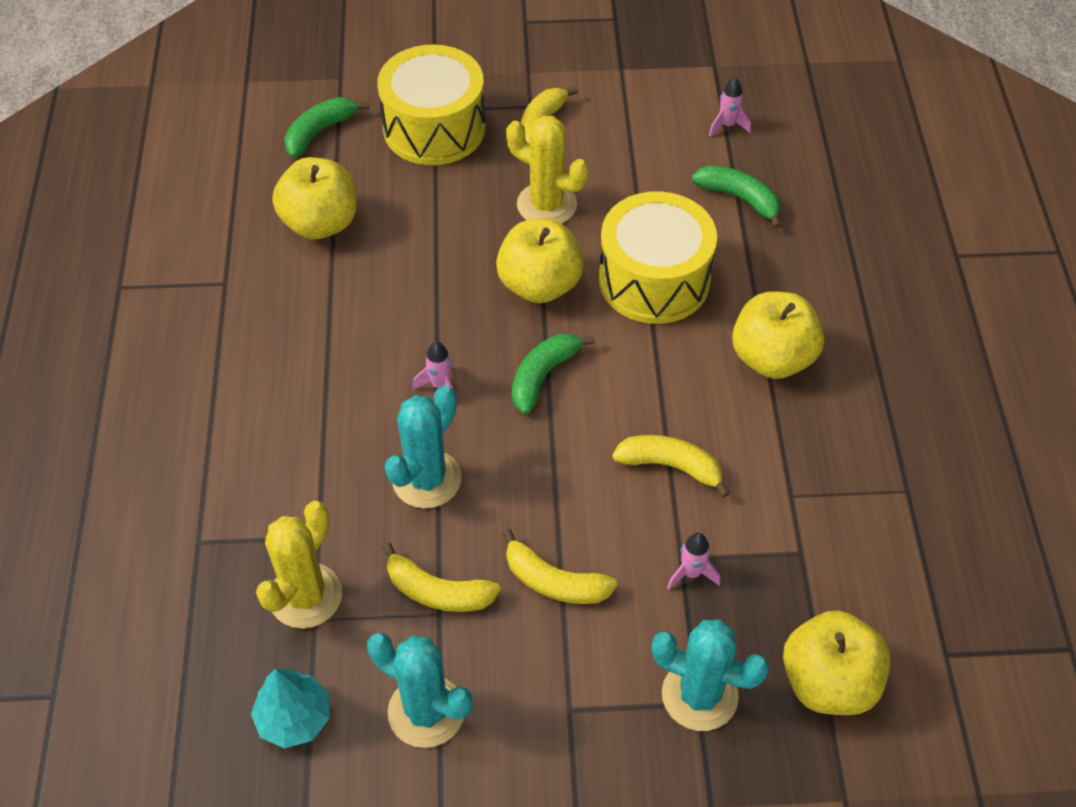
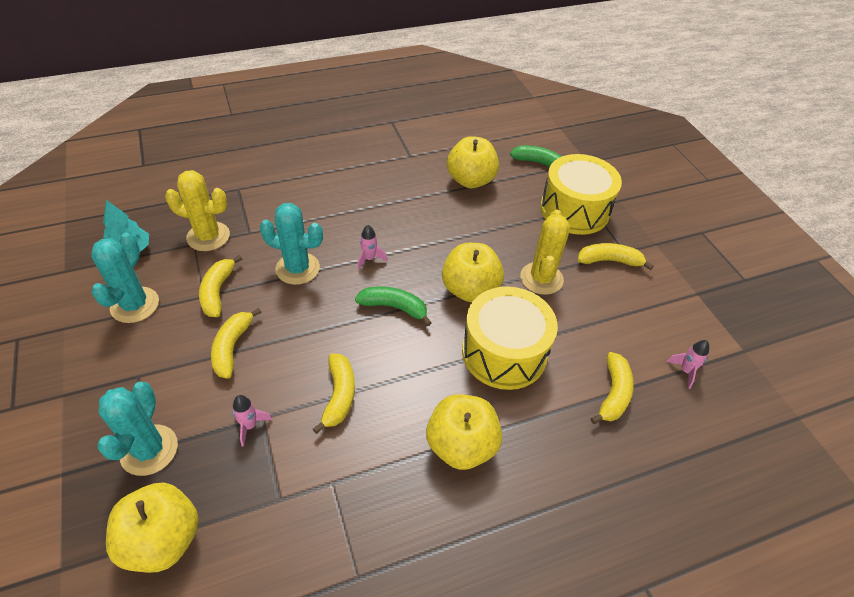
camera: 70 degrees right, 5 degrees down
green banana [692,165,782,229] -> yellow banana [591,352,634,424]

